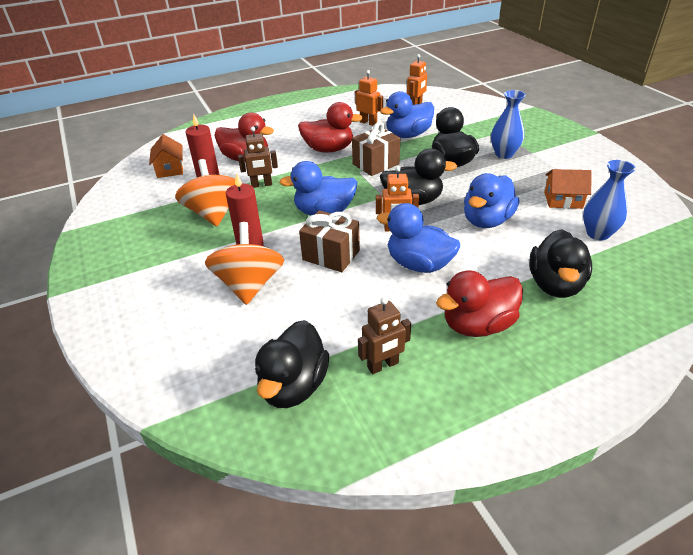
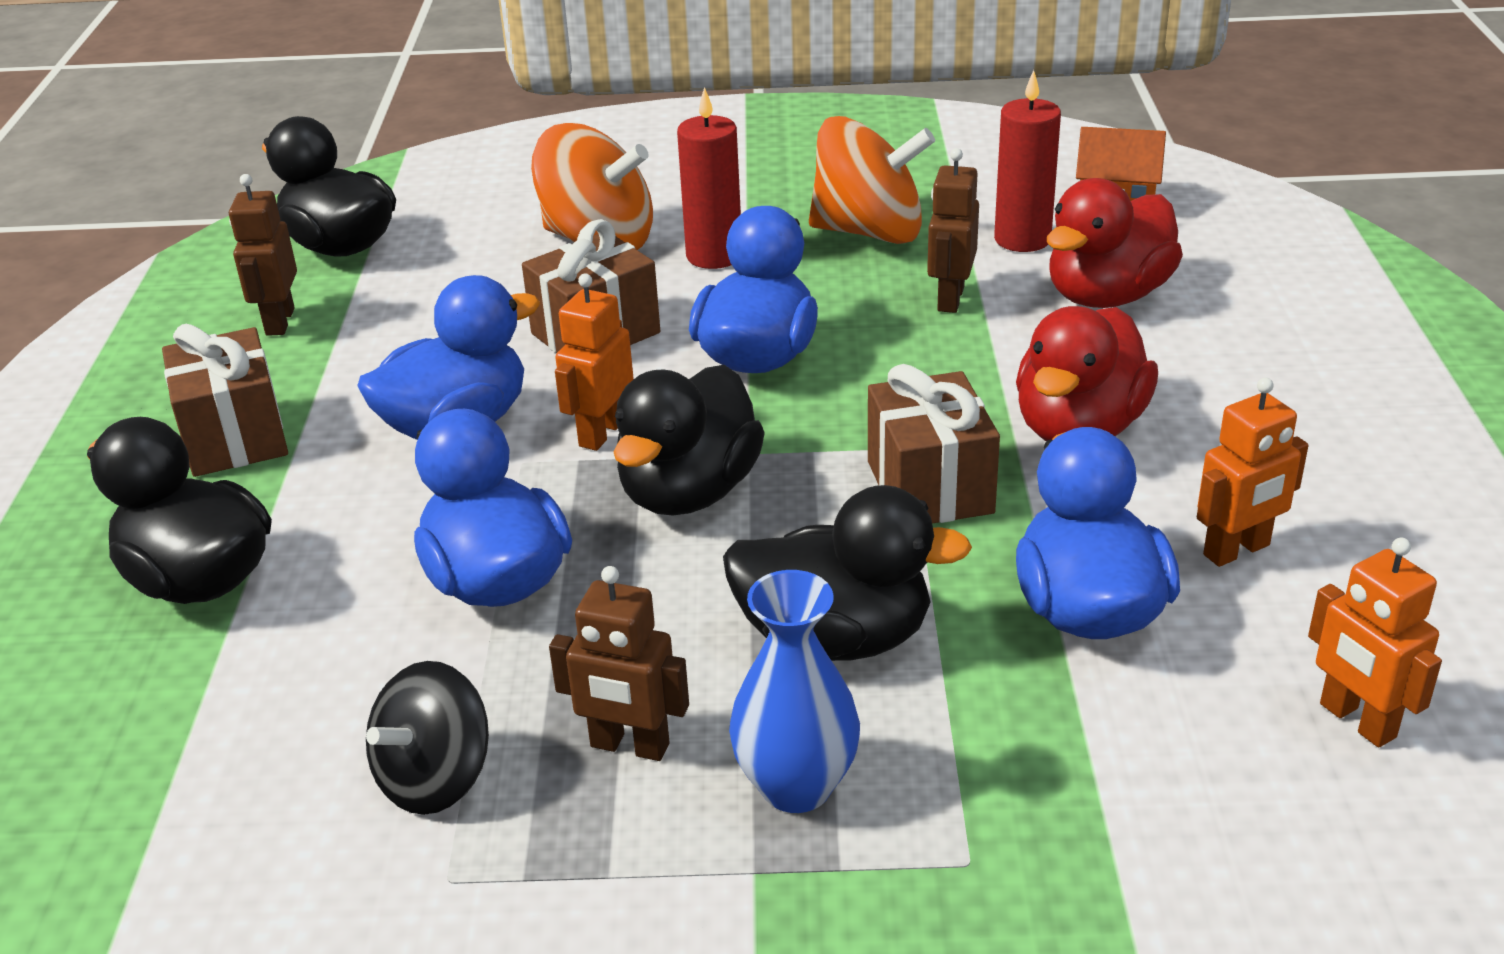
camera: 115 degrees right, 5 degrees down
red duck [436,270,523,337] -> brown gift [162,324,288,477]
orange house [544,169,592,209] -> black spinning top [366,661,489,815]
blue vase [583,160,636,240] -> none
none -> brown robot [549,566,689,761]

